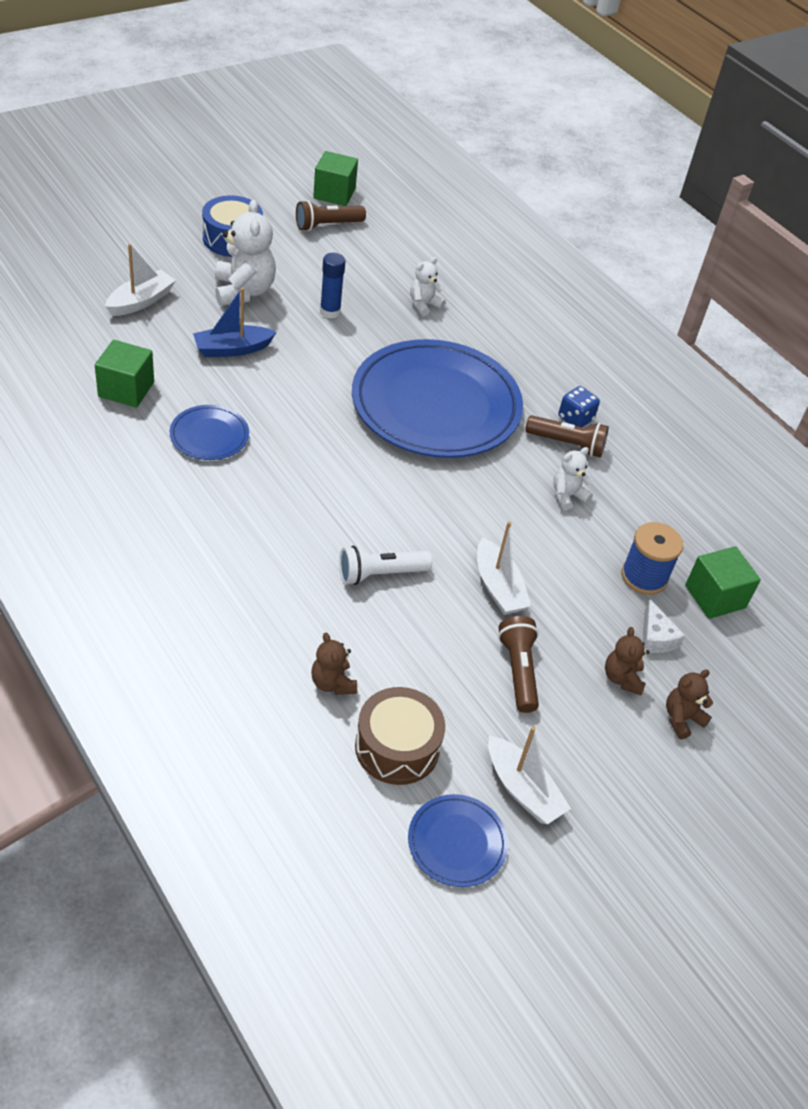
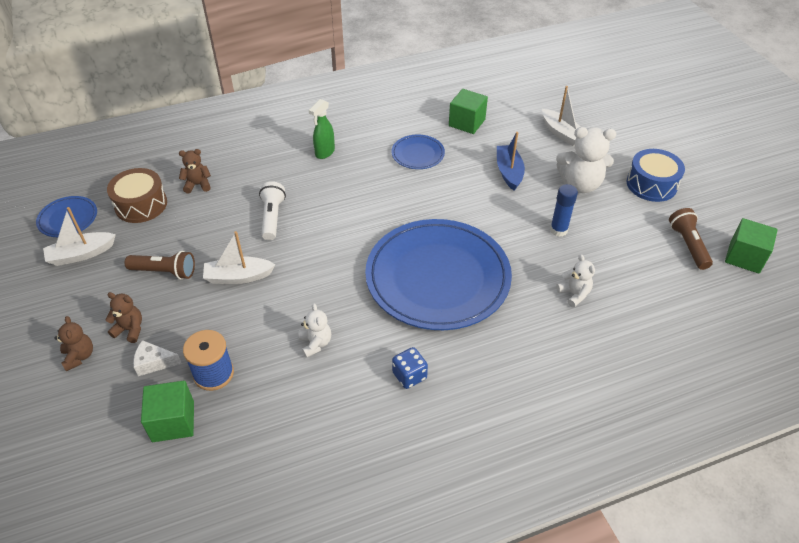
camera: 110 degrees right, 0 degrees up
brown flashlight [525,415,609,458] -> none
none -> green spray bottle [309,99,335,159]

